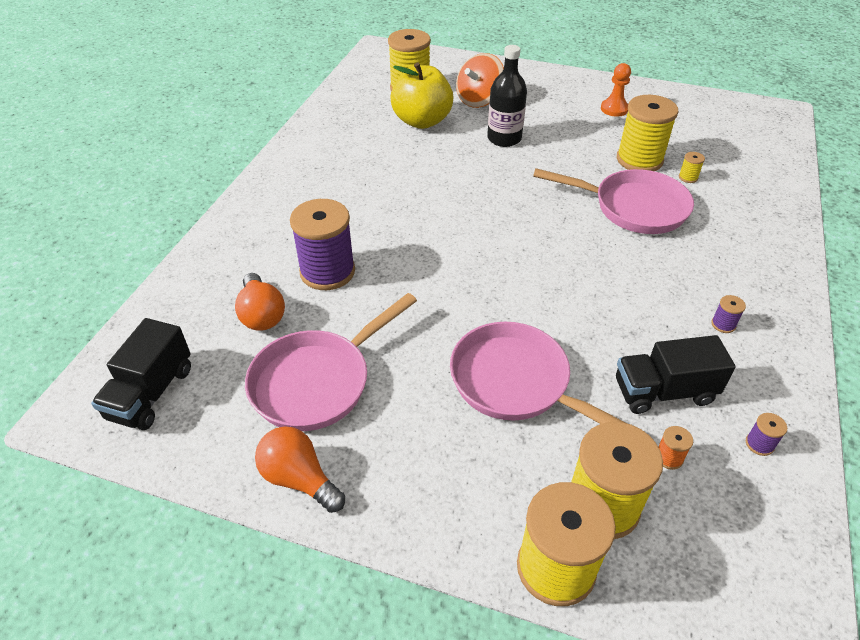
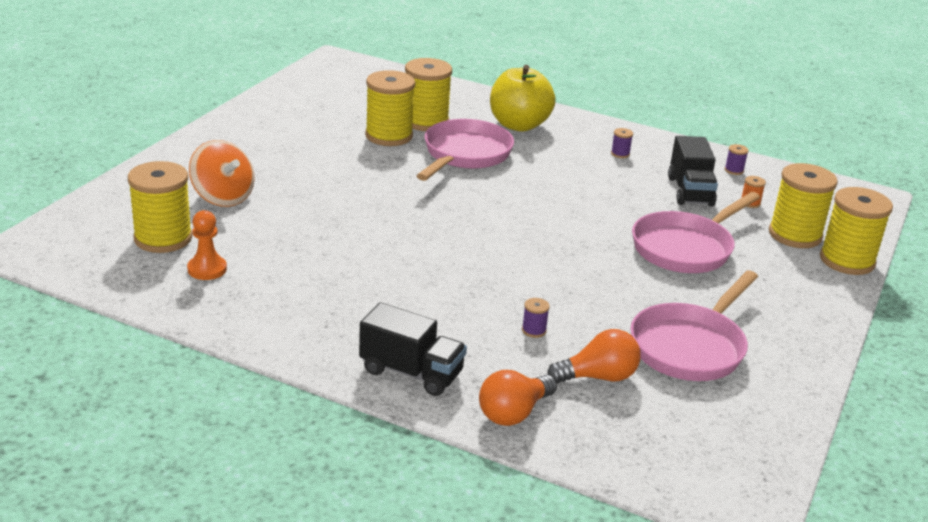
camera: 85 degrees left, 15 degrees down
black truck [91,318,191,430] -> black truck moved to [359,302,467,396]
pink pan [245,293,417,431] -> pink pan turned 75 degrees clockwise [630,270,758,381]
orange light bulb [255,427,345,513] -> orange light bulb moved to [479,370,557,426]
purple spool [290,199,355,290] -> purple spool [522,298,550,338], size x0.40
yellow apple [390,62,454,129] -> yellow apple moved to [490,65,556,132]
black bottle [487,45,527,147] -> none
orange pawn [601,63,631,117] -> orange pawn moved to [187,210,227,280]
yellow spool [679,152,705,183] -> yellow spool [405,58,452,131], size x2.49

